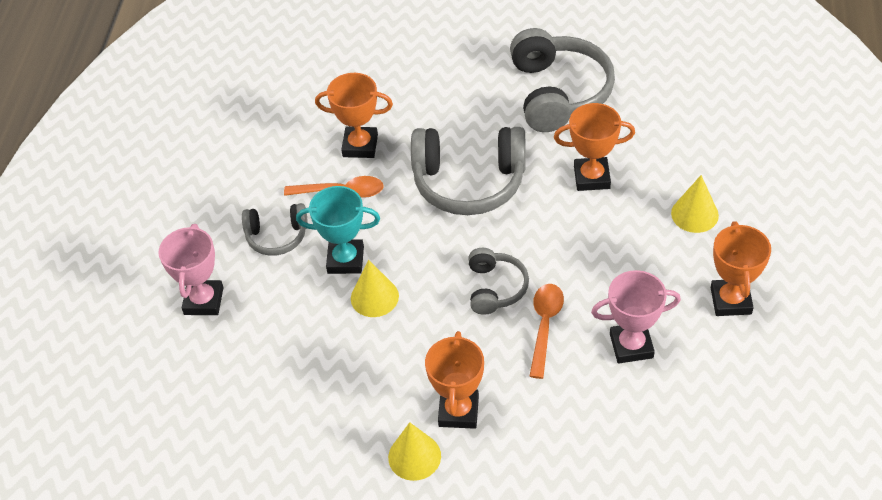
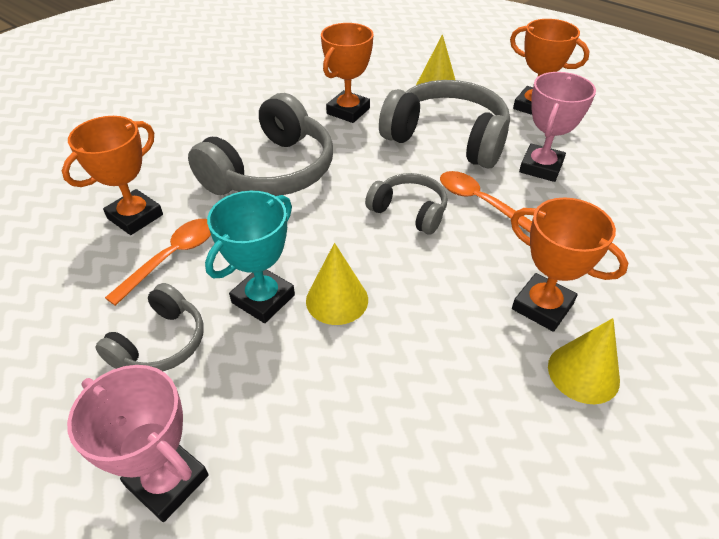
camera: 60 degrees left, 5 degrees down
grey headphones [510,28,615,132] -> grey headphones moved to [379,80,510,169]

